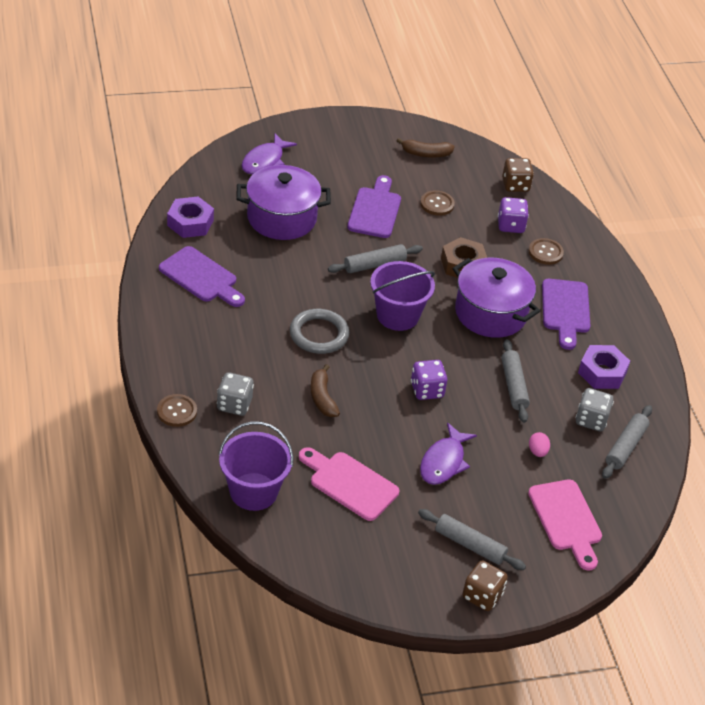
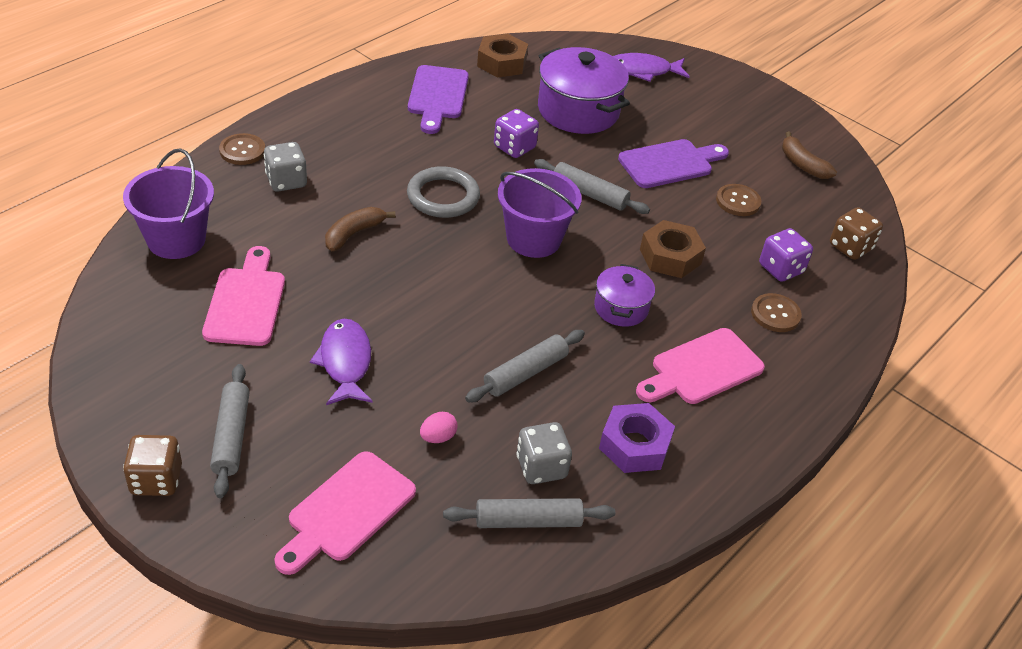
camera: 55 degrees right, 0 degrees up
purple nut [167,197,214,238] -> brown nut [477,34,528,78]
purple dice [411,360,447,400] -> purple dice moved to [494,109,539,158]
purple fish [420,423,477,485] -> purple fish turned 90 degrees clockwise [310,319,373,405]
purple pot [453,258,540,338] -> purple pot [594,264,655,327], size x0.55
purple cutting board [542,279,590,350] -> pink cutting board [636,328,765,404]

